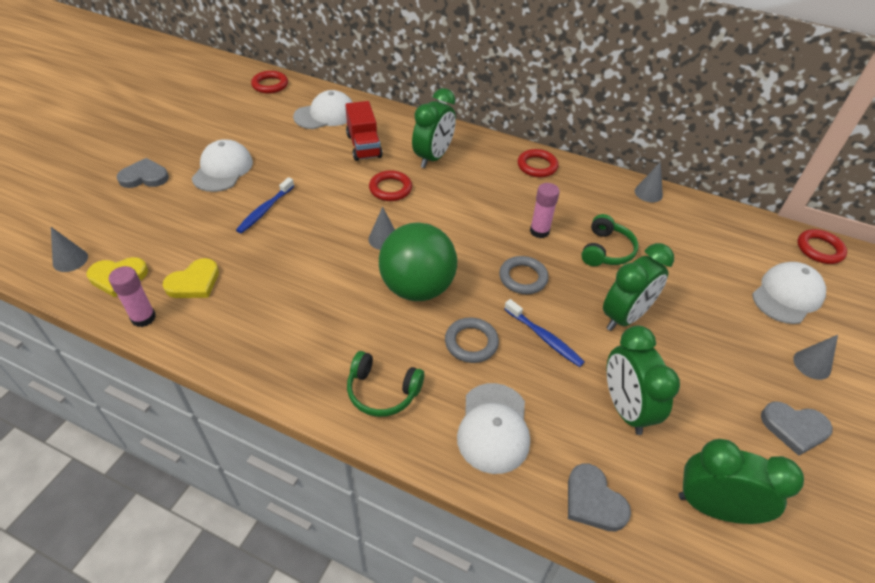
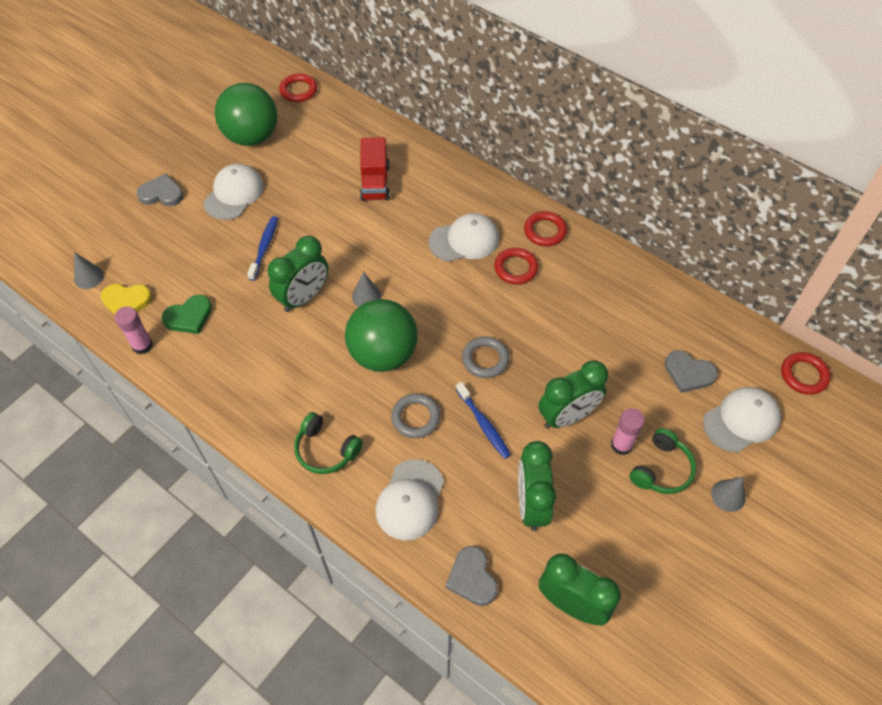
camera: 15 degrees right, 10 degrees up
yellow heart [163,258,219,298] -> green heart [162,295,212,334]
blue toothbrush [236,177,294,233] -> blue toothbrush turned 150 degrees clockwise [247,216,278,281]
white cap [293,90,353,129] -> white cap moved to [429,213,499,262]
red ring [369,170,412,201] -> red ring moved to [494,248,538,284]
green clock [412,88,456,168] -> green clock moved to [268,236,328,312]
pink glue stick [530,183,560,238] -> pink glue stick moved to [611,408,645,455]
green headphones [581,214,638,266] -> green headphones moved to [629,428,696,494]
grey cone [635,162,663,202] -> none
grey heart [761,401,833,456] -> grey heart moved to [665,350,718,393]
none -> green ball [215,83,277,146]

